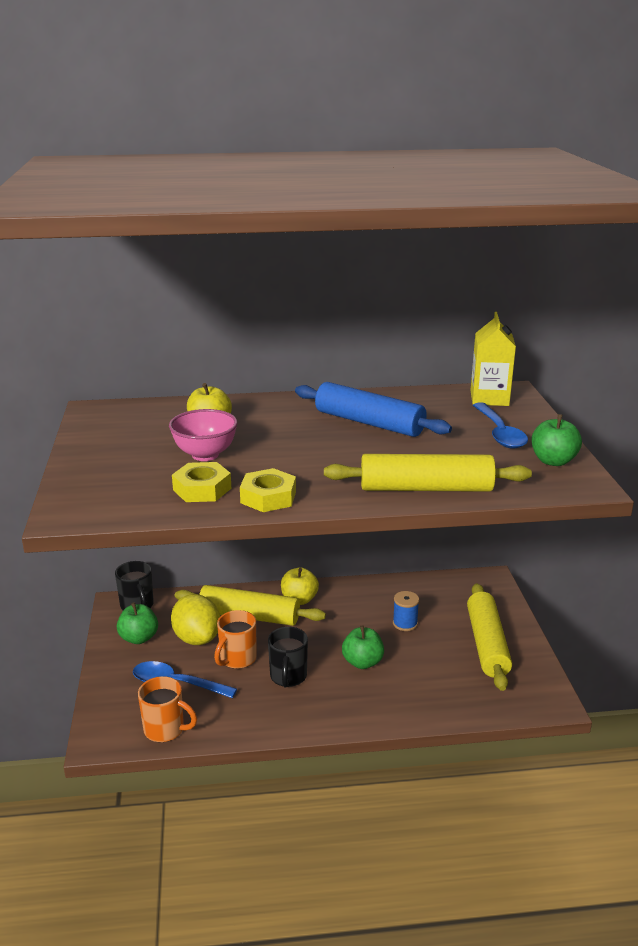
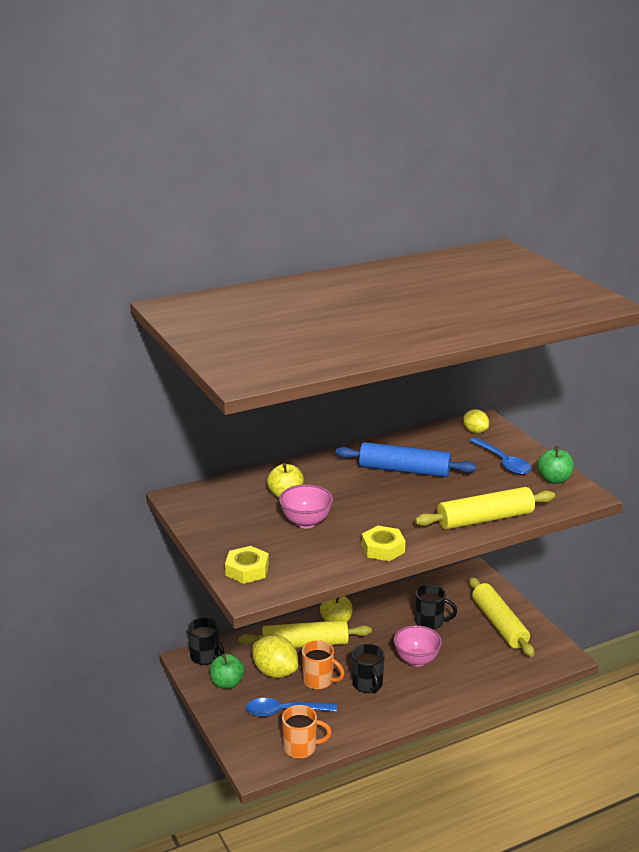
camera: 20 degrees left, 0 degrees up
yellow nut [172,462,231,502] -> yellow nut moved to [225,546,269,584]
orange mug [214,610,257,669] -> orange mug turned 75 degrees counterclockwise [302,640,345,690]
green apple [342,625,384,669] -> pink bowl [394,625,442,667]
blue spool [393,591,419,631] -> black mug [415,584,457,630]
yellow carton [470,312,516,406] -> yellow lemon [463,409,489,433]

